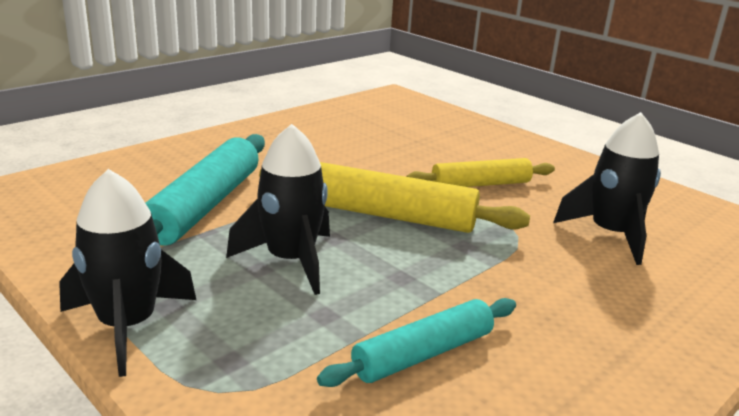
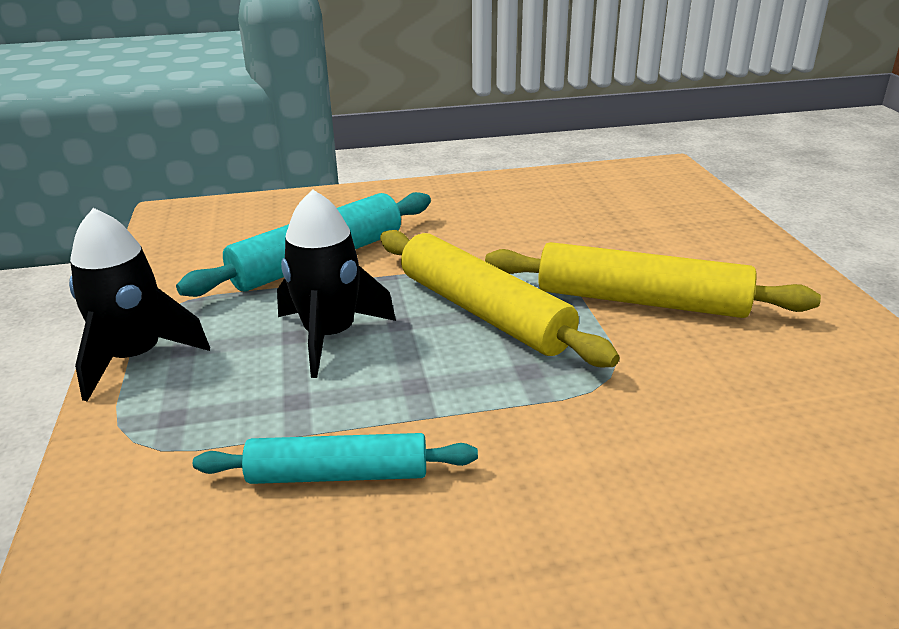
camera: 35 degrees right, 5 degrees up
yellow rolling pin [406,158,555,187] -> yellow rolling pin [485,242,821,318], size x1.55
black rocket [553,112,661,265] -> none

